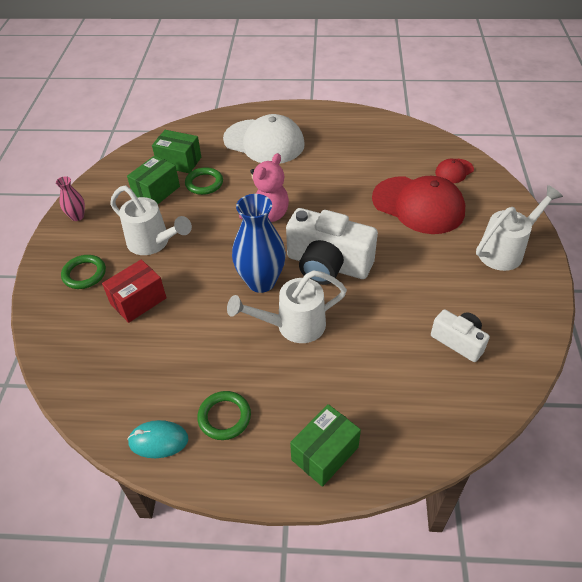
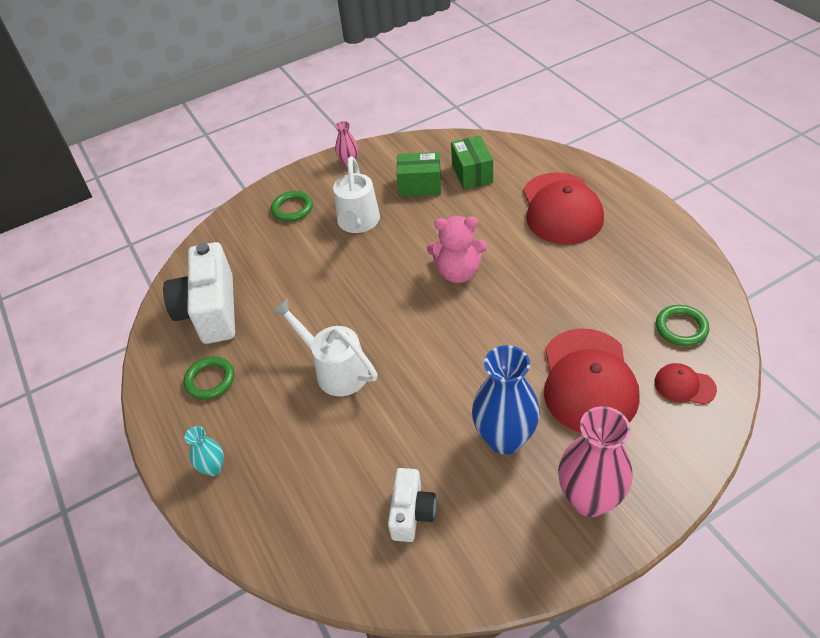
camera: 60 degrees right, 0 degrees up
red box [102,259,166,323] -> none
turquoise mouse [127,420,188,458] -> none
green ring [185,167,223,195] -> green ring moved to [656,305,709,346]
white cap [223,114,305,164] -> red cap [523,172,604,245]
blue vase [232,194,286,293] -> blue vase moved to [472,345,540,455]
white camera [286,208,378,285] -> white camera moved to [163,242,235,344]
green box [290,404,361,487] -> turquoise vase [184,426,224,476]
white watering can [476,185,563,271] -> pink vase [558,406,632,517]

